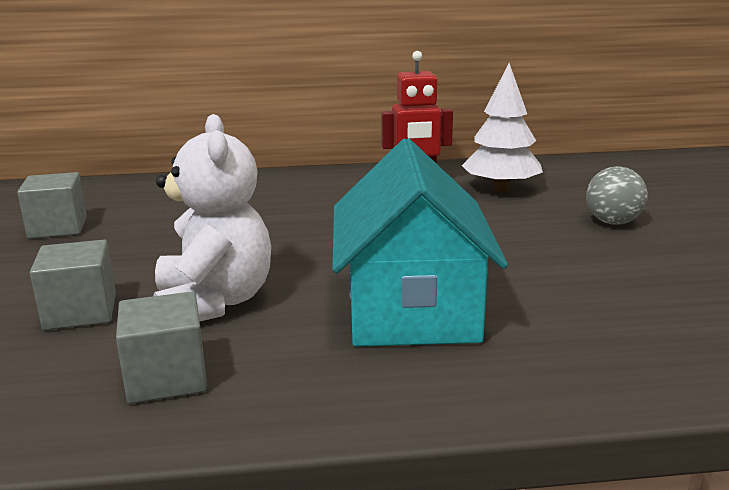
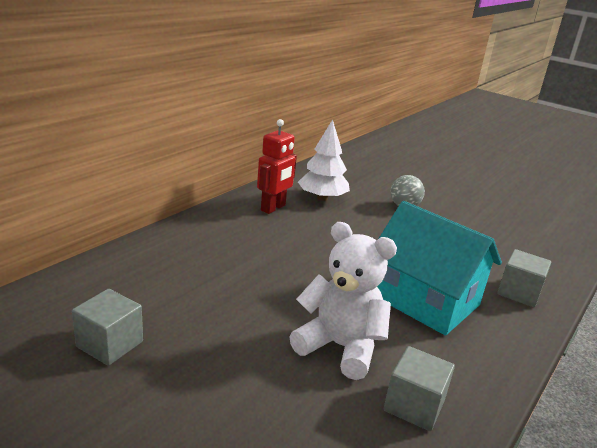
camera: 50 degrees left, 5 degrees up
grey cube [30,240,116,330] -> grey cube moved to [497,249,551,307]

